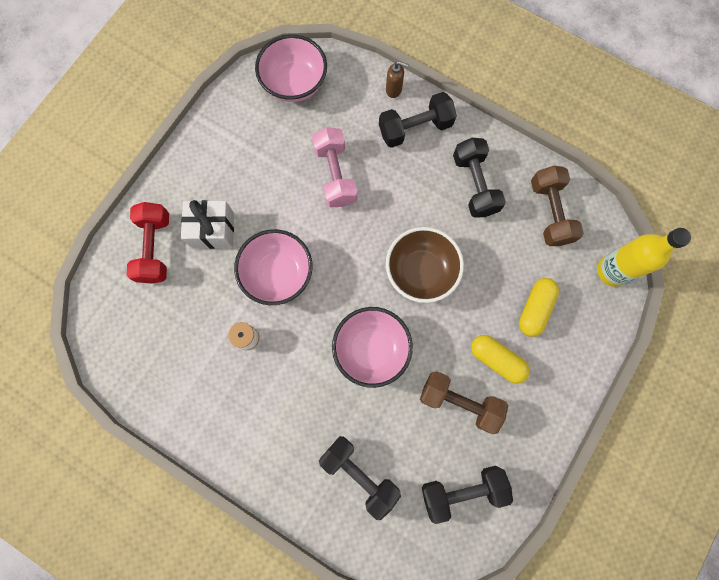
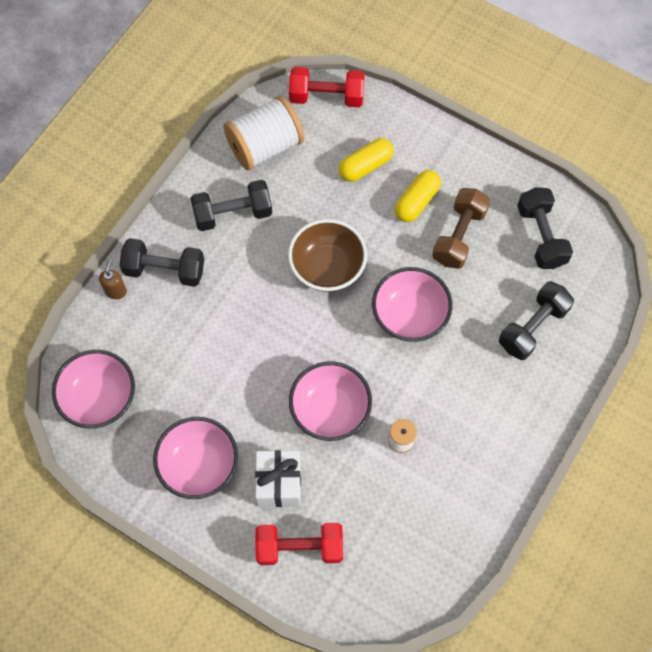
camera: 90 degrees left, 10 degrees down
pink dumbbell [312,127,357,207] -> none
black dumbbell [379,92,457,148] -> black dumbbell turned 60 degrees counterclockwise [119,238,204,287]
yellow capsule [519,278,559,337] -> yellow capsule turned 60 degrees counterclockwise [339,138,393,182]
brown dumbbell [531,166,584,246] -> white spool [224,95,304,171]
yellow bottle [597,228,691,287] -> red dumbbell [289,67,365,107]
none -> pink bowl [153,417,238,499]

